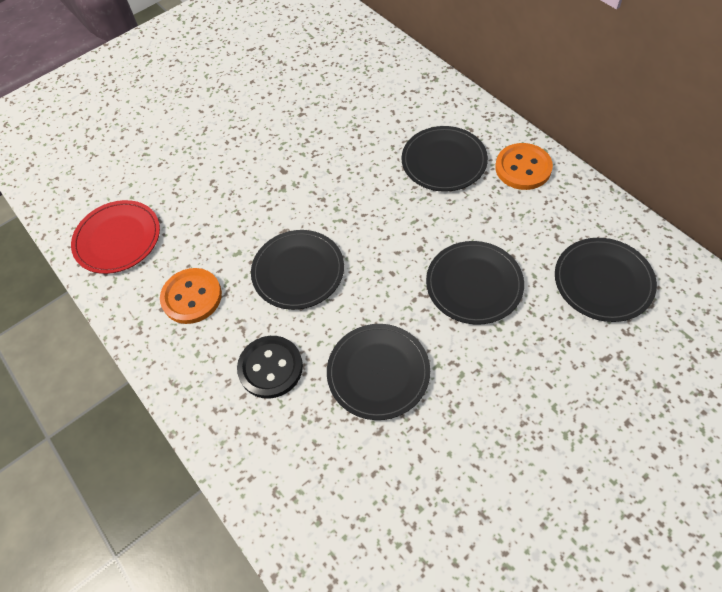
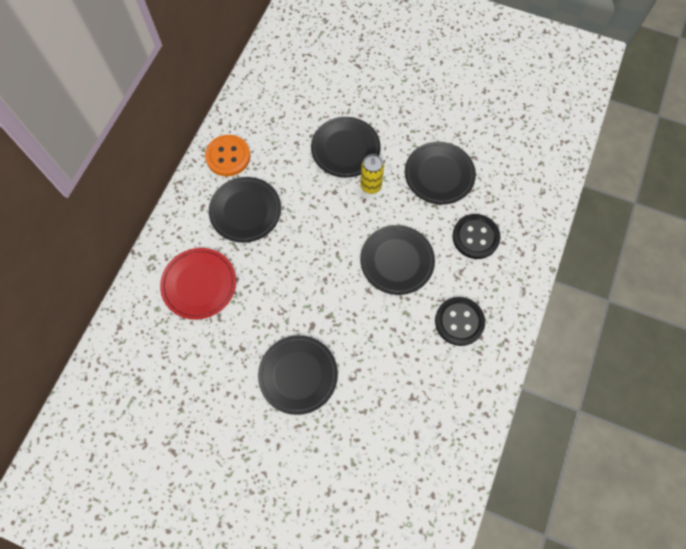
camera: 125 degrees left, 10 degrees up
red plate [71,200,160,274] -> red plate moved to [160,248,236,320]
orange button [160,268,222,324] -> black button [435,297,485,346]
black plate [555,238,657,322] -> black plate moved to [258,335,338,415]
none -> yellow can [361,154,384,194]

